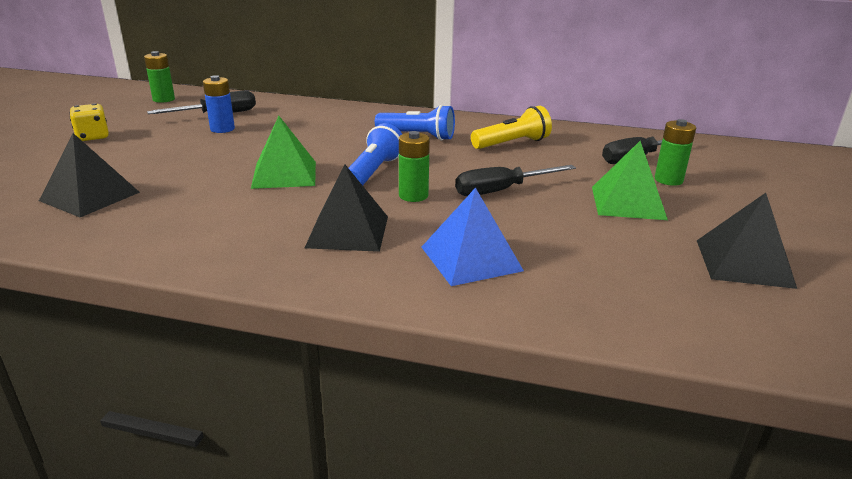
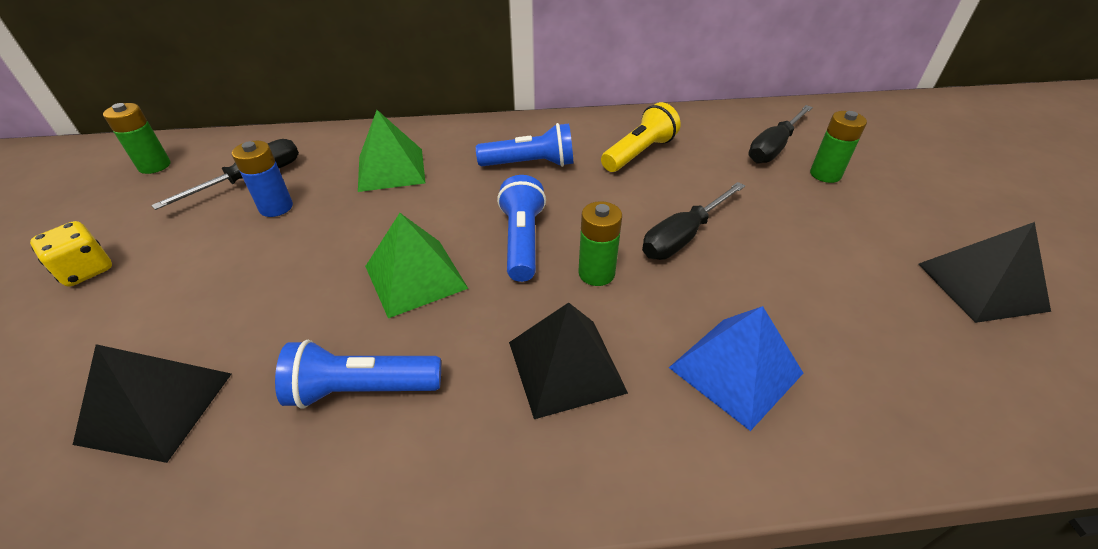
camera: 20 degrees left, 15 degrees up
green pyramid [592,141,668,220] -> green pyramid moved to [358,110,426,192]
none -> blue flashlight [275,340,441,409]

